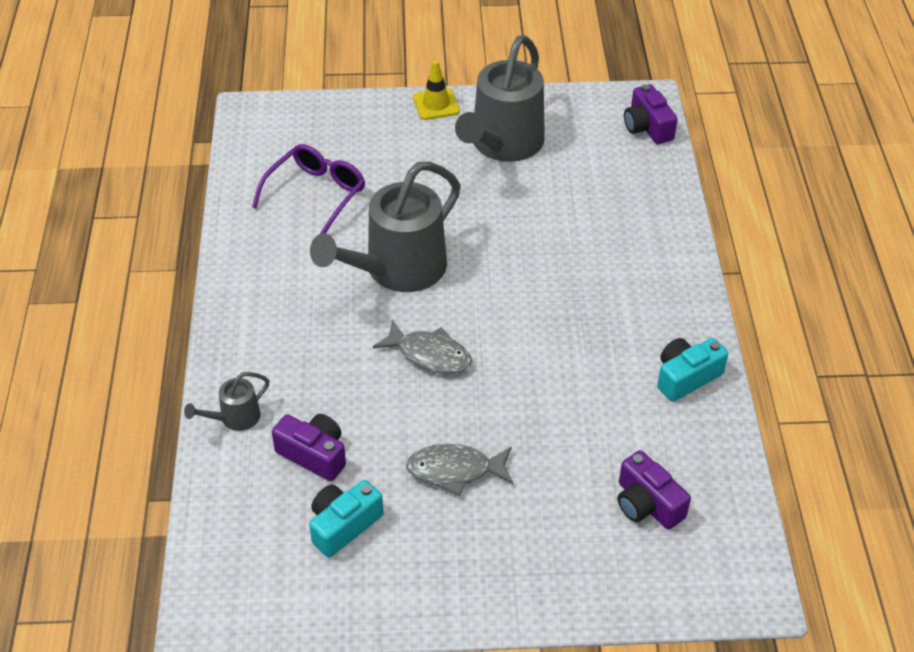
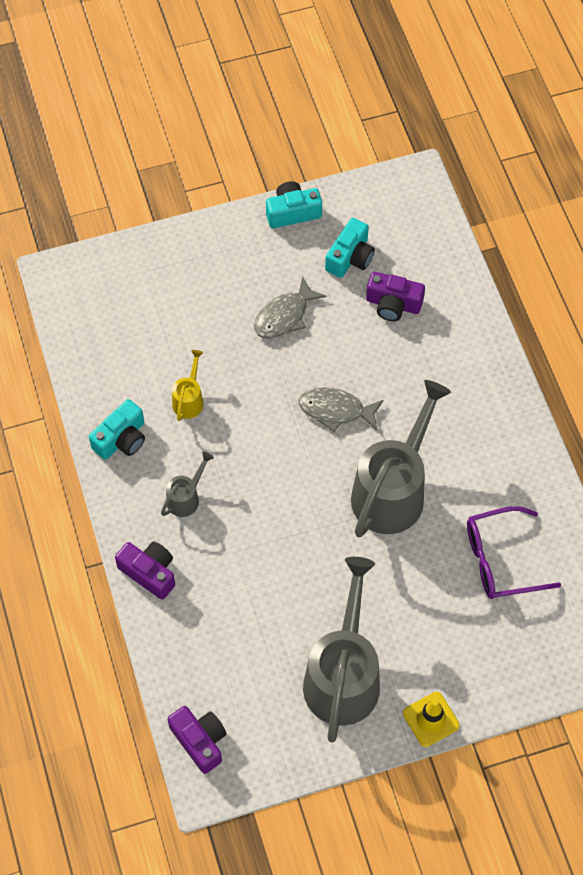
camera: 165 degrees right, 15 degrees up
grey watering can [184,372,269,431] -> grey watering can moved to [161,452,214,517]
purple glasses [252,144,365,234] -> purple glasses turned 60 degrees clockwise [467,506,561,599]
grey fish [406,444,513,496] -> grey fish turned 150 degrees clockwise [254,276,326,338]
purple camera [618,450,691,530] -> purple camera moved to [115,542,175,600]
none -> yellow watering can [172,350,204,421]
none -> turquoise camera [266,181,322,228]

